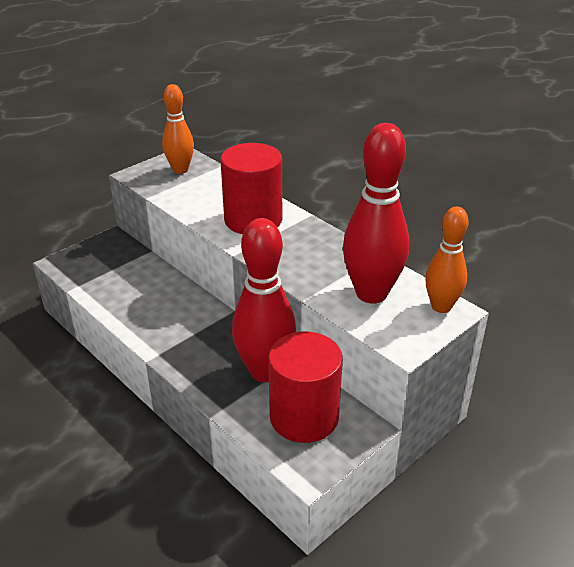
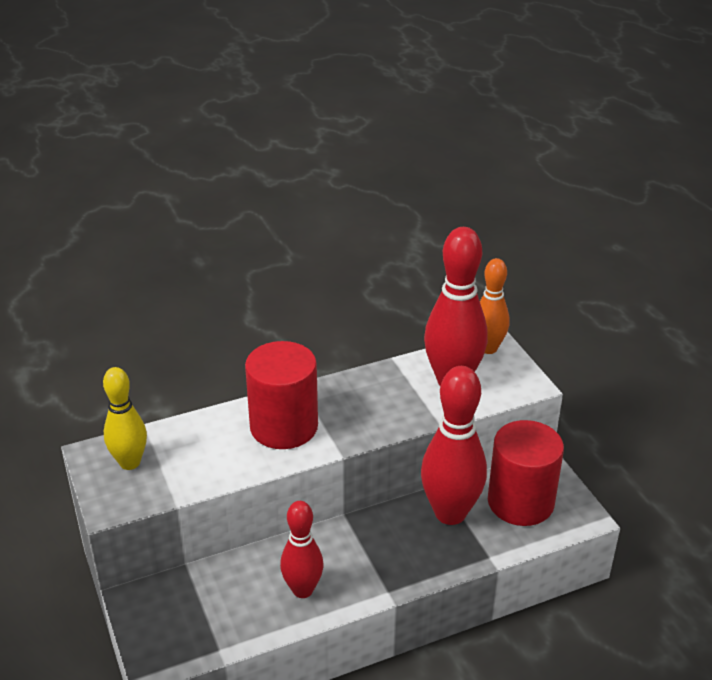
camera: 70 degrees left, 0 degrees up
orange bowling pin [162,84,194,174] -> yellow bowling pin [103,367,147,470]
none -> red bowling pin [280,501,324,598]

